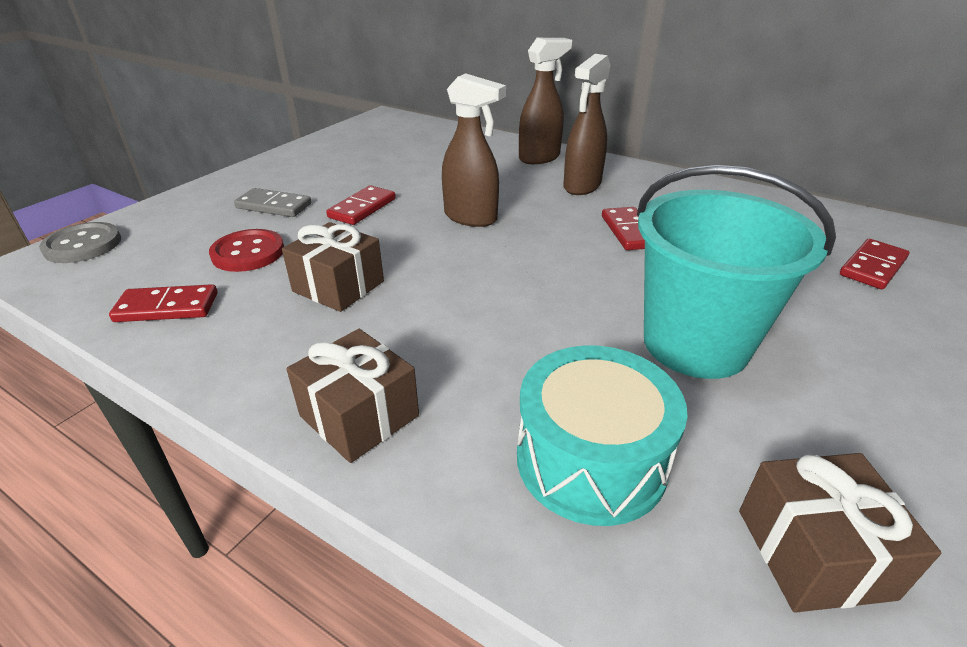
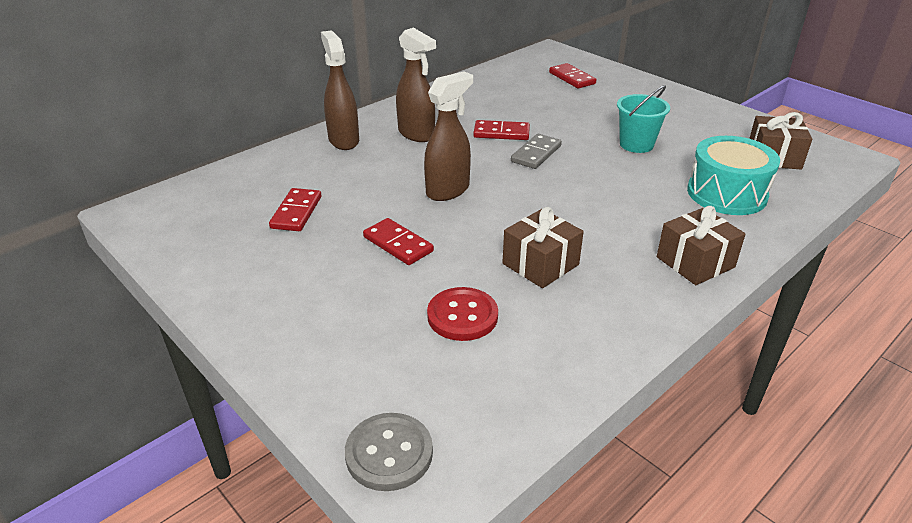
camera: 75 degrees left, 0 degrees up
red domino [109,284,218,322] -> red domino moved to [269,188,322,231]
grey domino [234,188,311,217] -> grey domino moved to [511,134,562,169]
turquoise bucket [637,165,836,379] -> turquoise bucket [617,85,670,153], size x0.57

